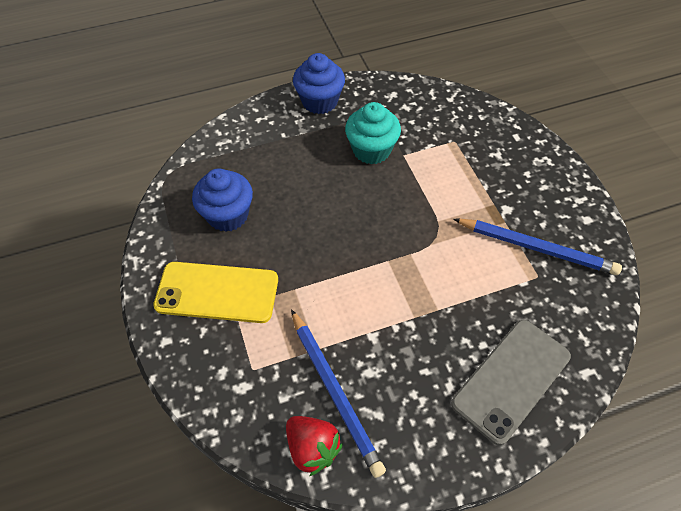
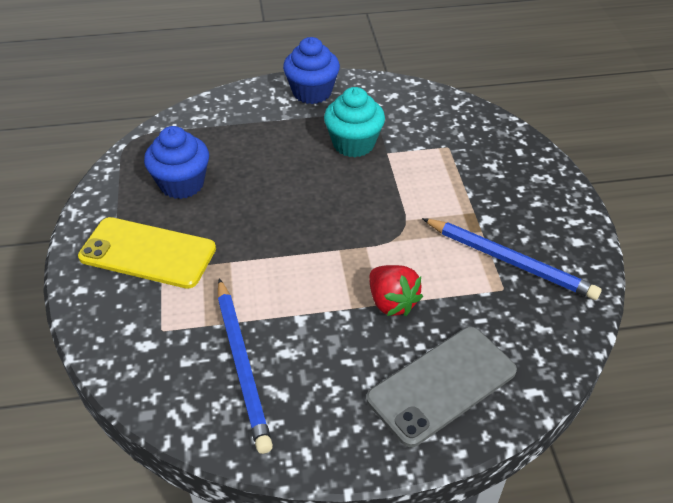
camera: 10 degrees right, 10 degrees down
red strawberry [286,416,343,476] -> red strawberry moved to [369,265,423,316]

